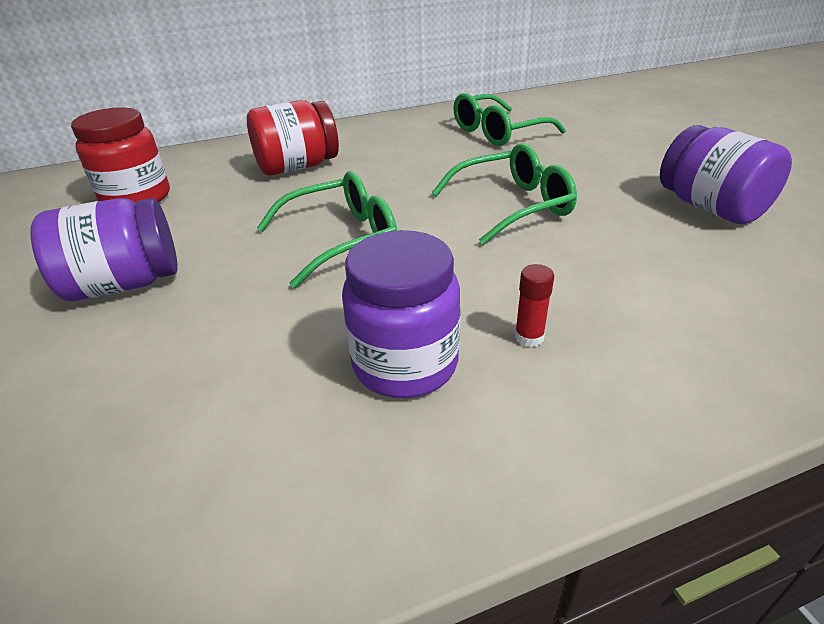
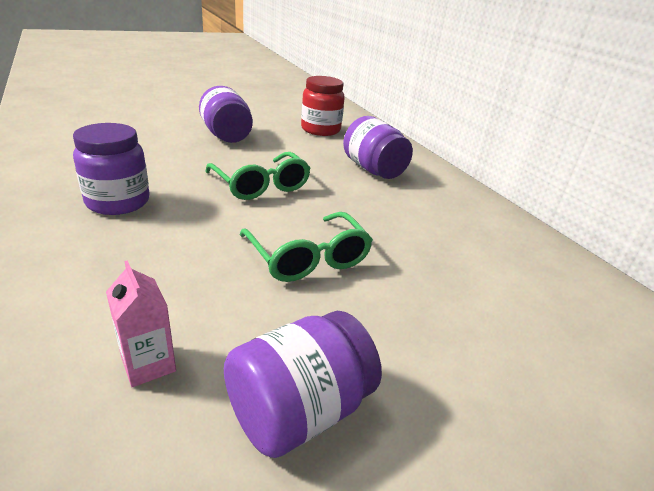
camera: 80 degrees right, 5 degrees down
red jar [247,100,339,176] -> purple jar [343,116,413,179]
green glasses [453,93,566,146] -> none
red glue stick [515,264,554,347] -> none
none -> pink carton [106,260,176,387]

